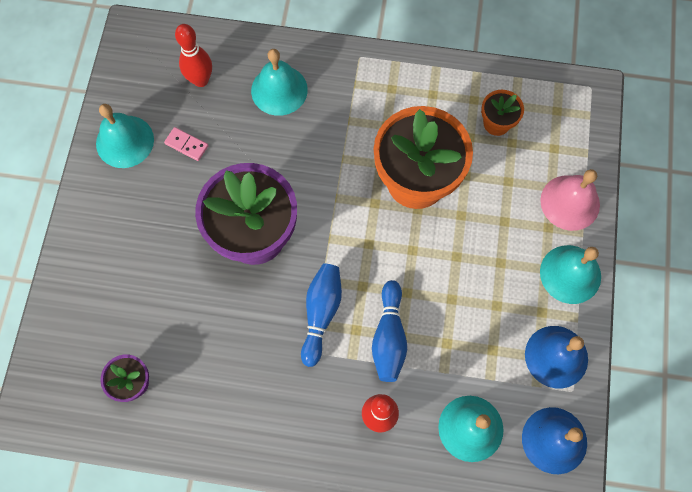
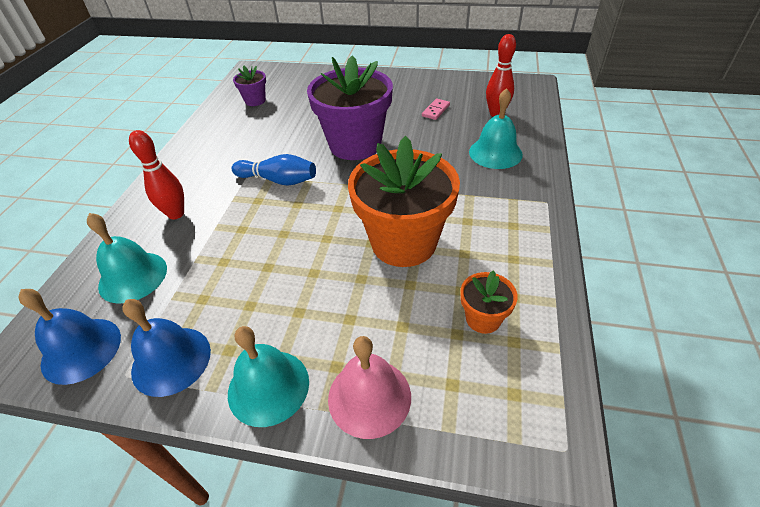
camera: 95 degrees right, 25 degrees down
turquoise bell [96,104,154,168] -> none
blue bowling pin [372,280,407,382] -> none

